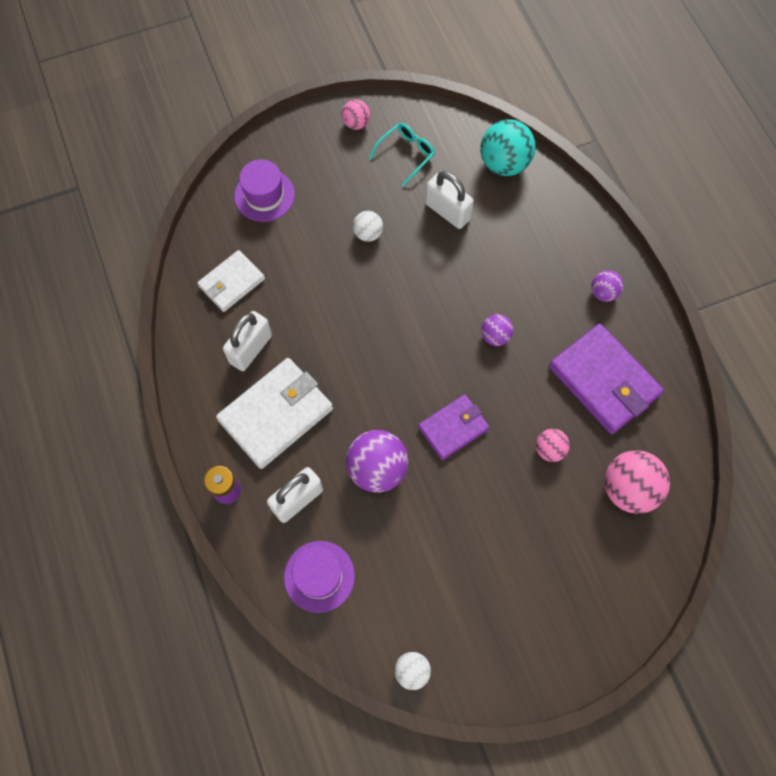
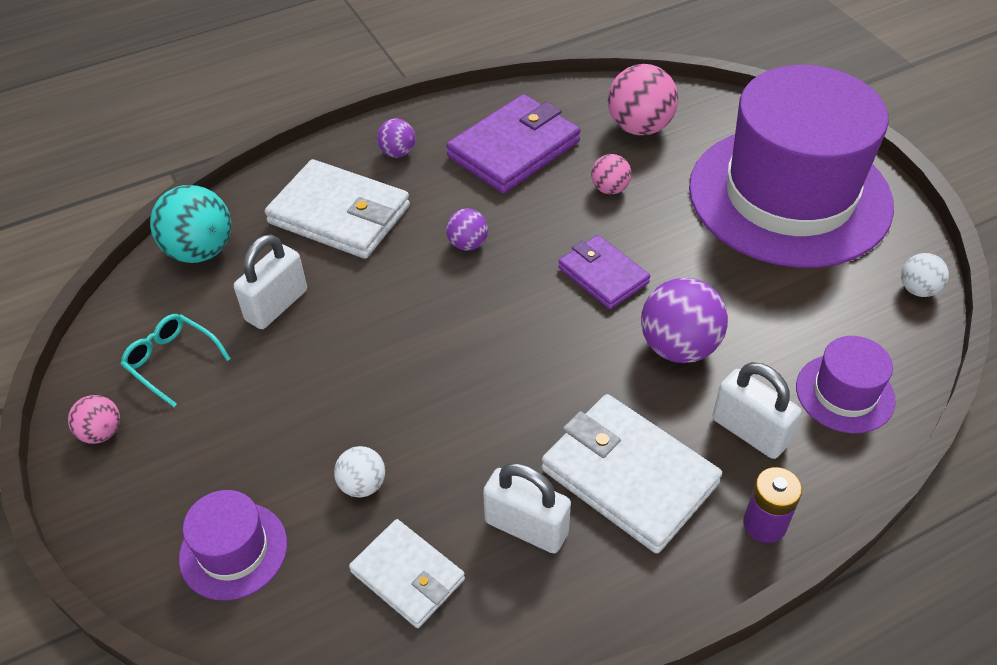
camera: 95 degrees left, 20 degrees down
white ball [353,211,383,242] -> white ball moved to [334,446,385,498]
none -> white wallet [265,159,410,259]
none -> purple hat [689,65,894,268]

